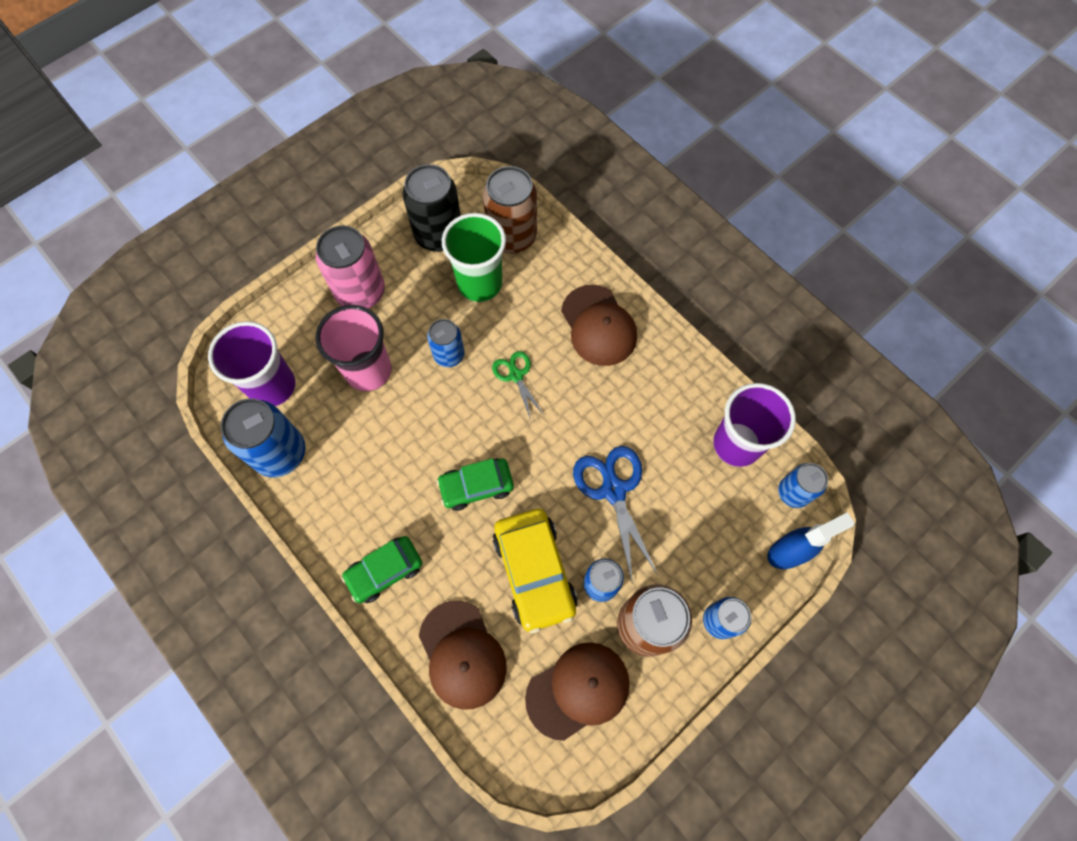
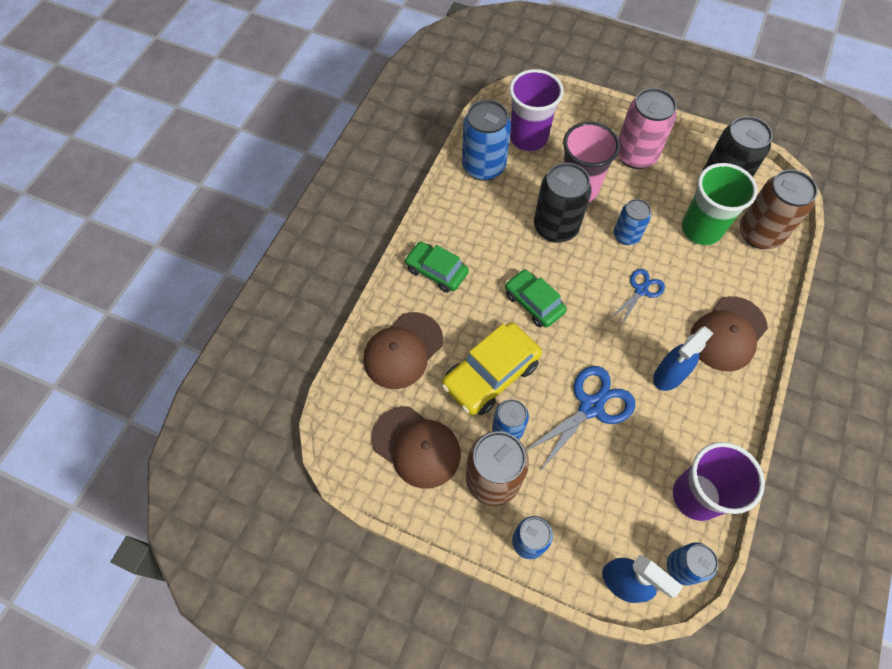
camera: 65 degrees right, 5 degrees down
green scissors [492,351,545,420] -> blue scissors [610,269,665,326]
none -> black can [534,163,592,243]
none -> blue spray bottle [653,326,714,391]

